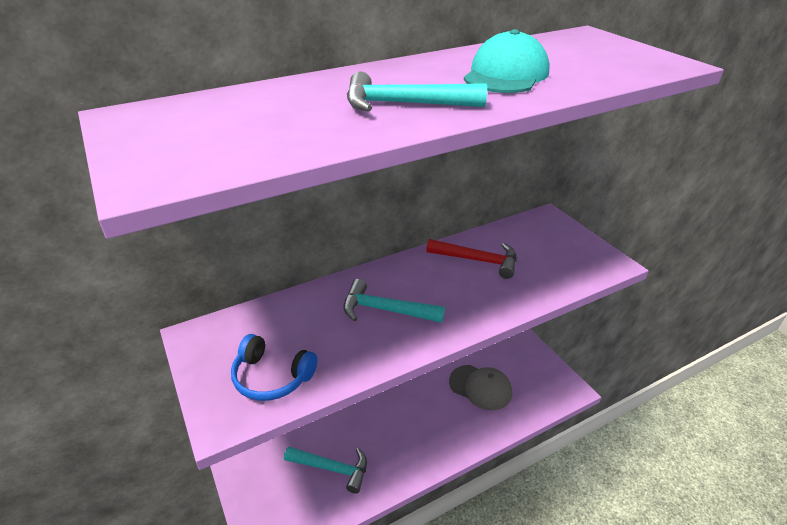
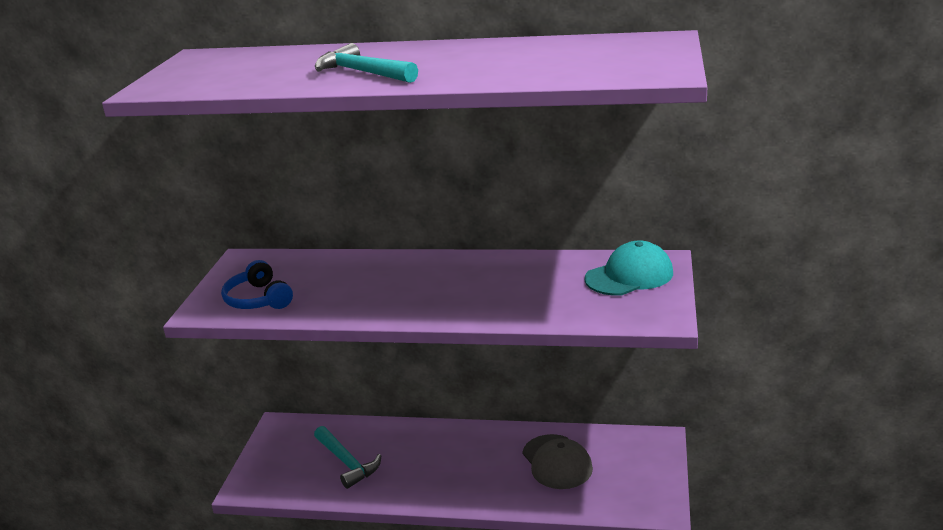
camera: 40 degrees right, 10 degrees down
turquoise hammer [343,279,445,323] -> none
red hammer [426,239,517,279] -> none
turquoise cap [464,29,550,93] -> turquoise cap moved to [585,241,673,296]

